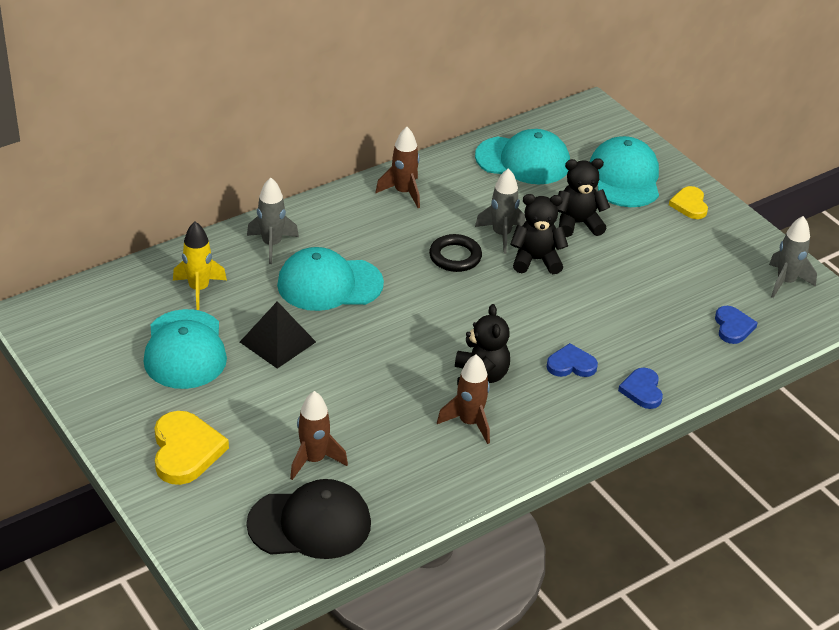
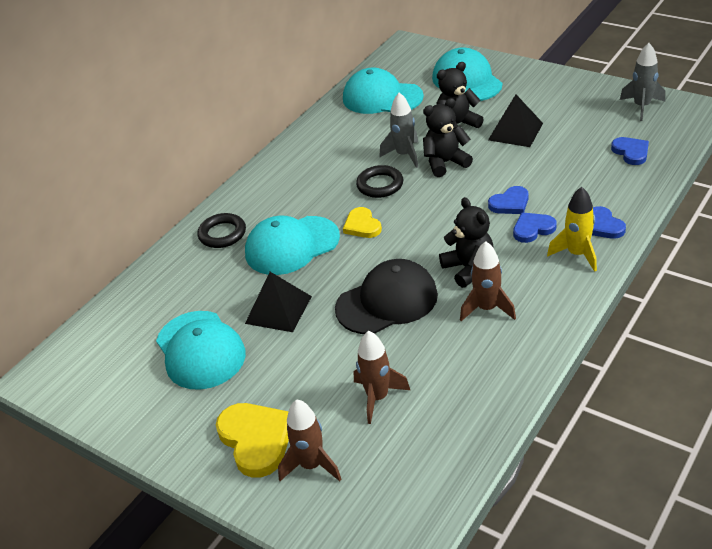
camera: 15 degrees left, 0 degrees up
yellow rocket [173,222,227,310] -> yellow rocket moved to [547,187,597,272]
black cap [246,479,371,559] -> black cap moved to [335,259,438,334]
grey rocket [247,178,299,264] -> black ring [197,213,246,248]
brown rocket [376,127,420,208] -> brown rocket moved to [278,399,341,481]
turquoise cap [475,129,570,184] -> turquoise cap turned 150 degrees counterclockwise [343,68,424,114]
yellow heart [669,186,708,219] -> yellow heart moved to [343,207,382,238]
none -> black pyramid [488,94,543,147]
none -> blue heart [488,186,529,214]

